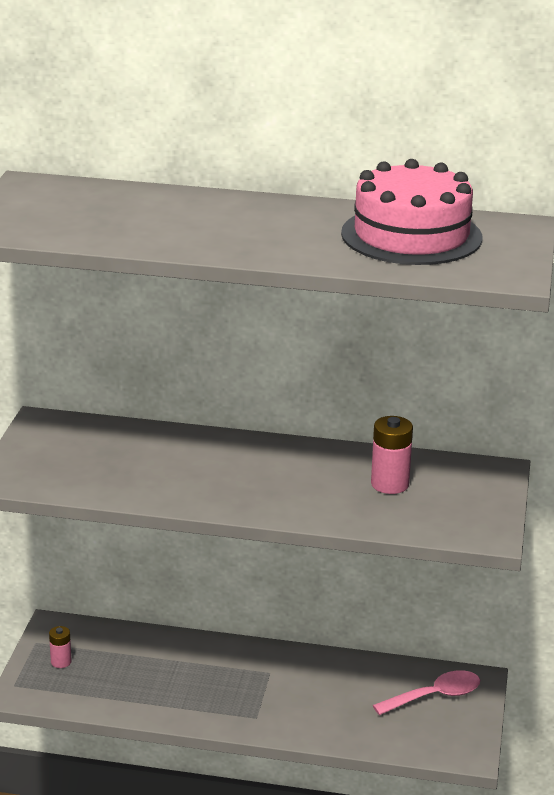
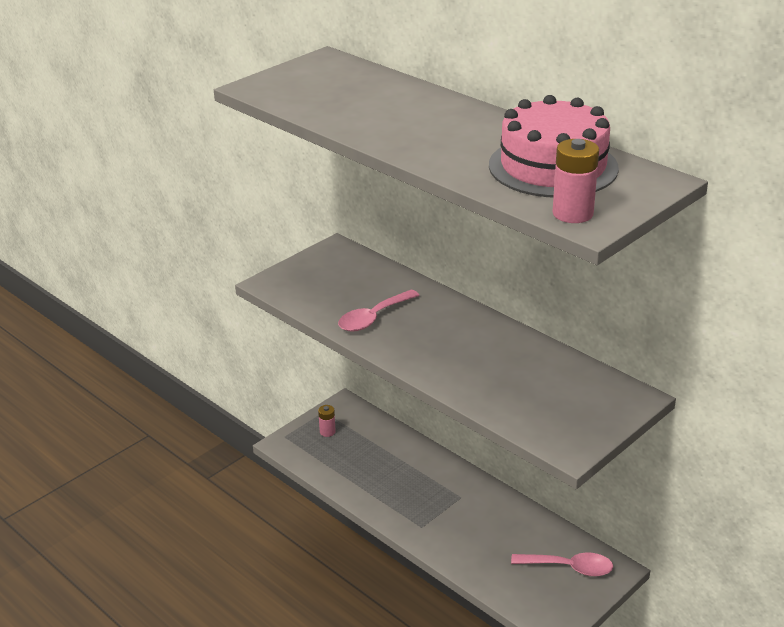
camera: 35 degrees right, 5 degrees up
pink battery [371,416,413,494] -> pink battery moved to [553,139,599,223]
none -> pink spoon [338,290,420,332]

